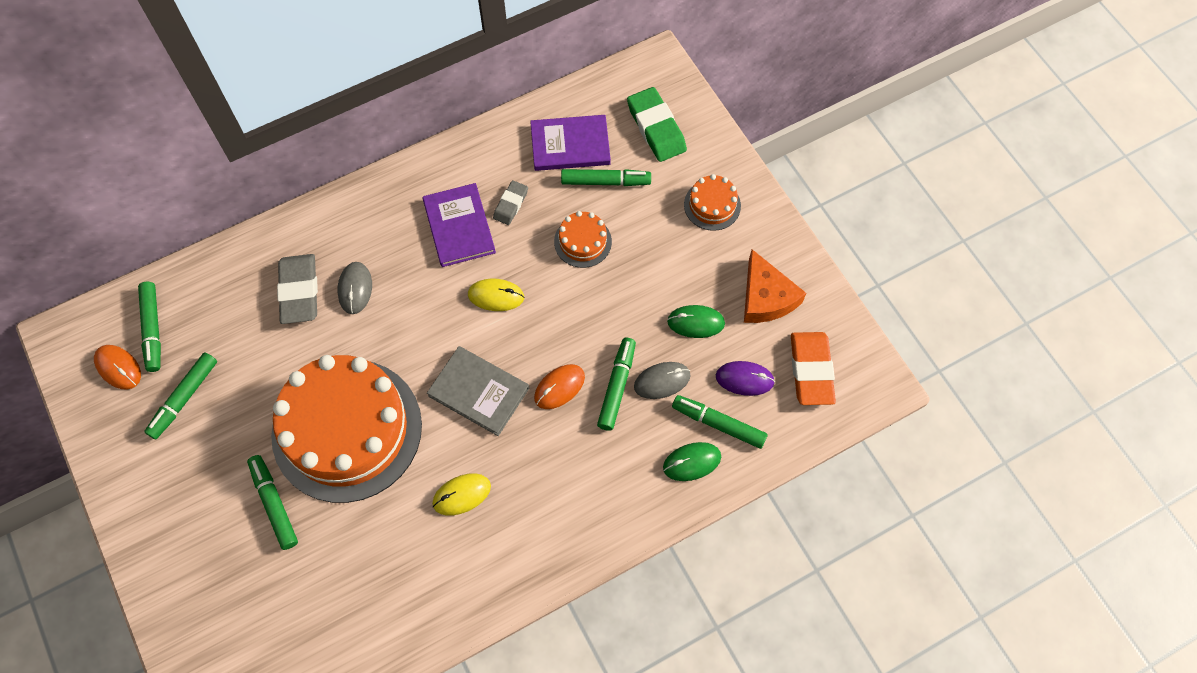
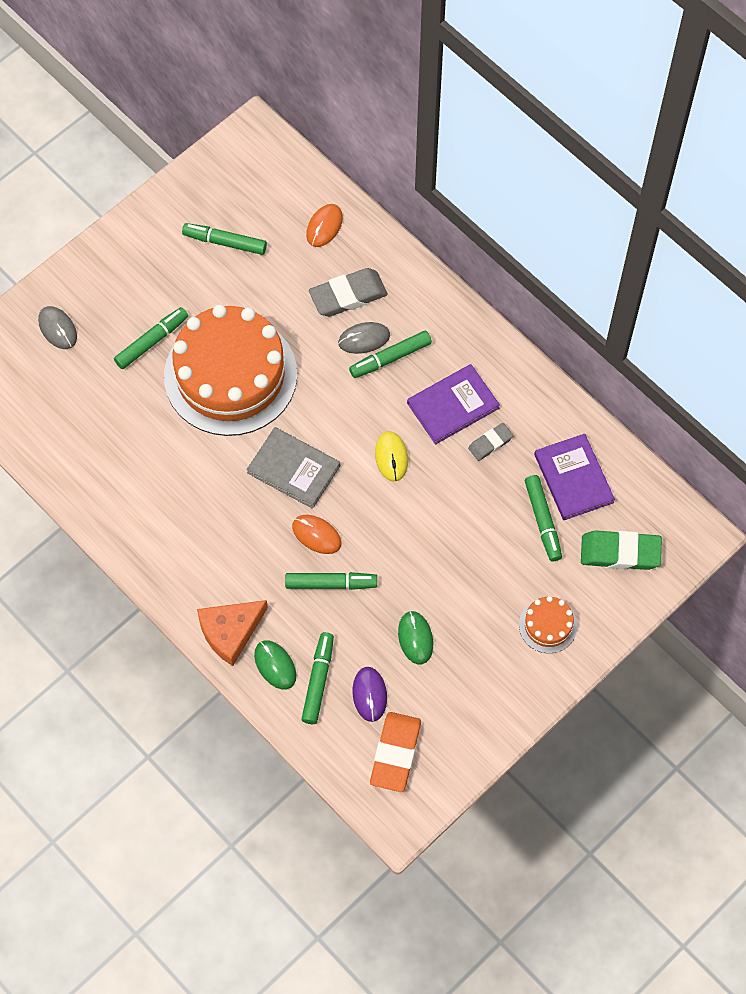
camera: 75 degrees right, 0 degrees up
orange mouse [94,345,141,390] -> orange mouse moved to [306,204,343,247]
green marker [138,282,161,372] -> green marker moved to [349,331,432,378]
grey book [427,346,529,436] -> grey book turned 75 degrees counterclockwise [246,427,340,509]
yellow mouse [432,473,491,516] -> none
grey eraser [493,180,528,225] -> grey eraser turned 45 degrees counterclockwise [468,423,513,461]
orange cake [554,211,612,268] -> none
green eraser [627,87,687,162] -> green eraser turned 45 degrees clockwise [581,531,662,570]
grey mouse [634,362,690,399] -> grey mouse moved to [38,306,77,349]
orange cheese [744,249,806,323] -> orange cheese moved to [197,600,268,666]
orange eraser [791,332,836,405] -> orange eraser turned 60 degrees counterclockwise [370,712,421,792]

